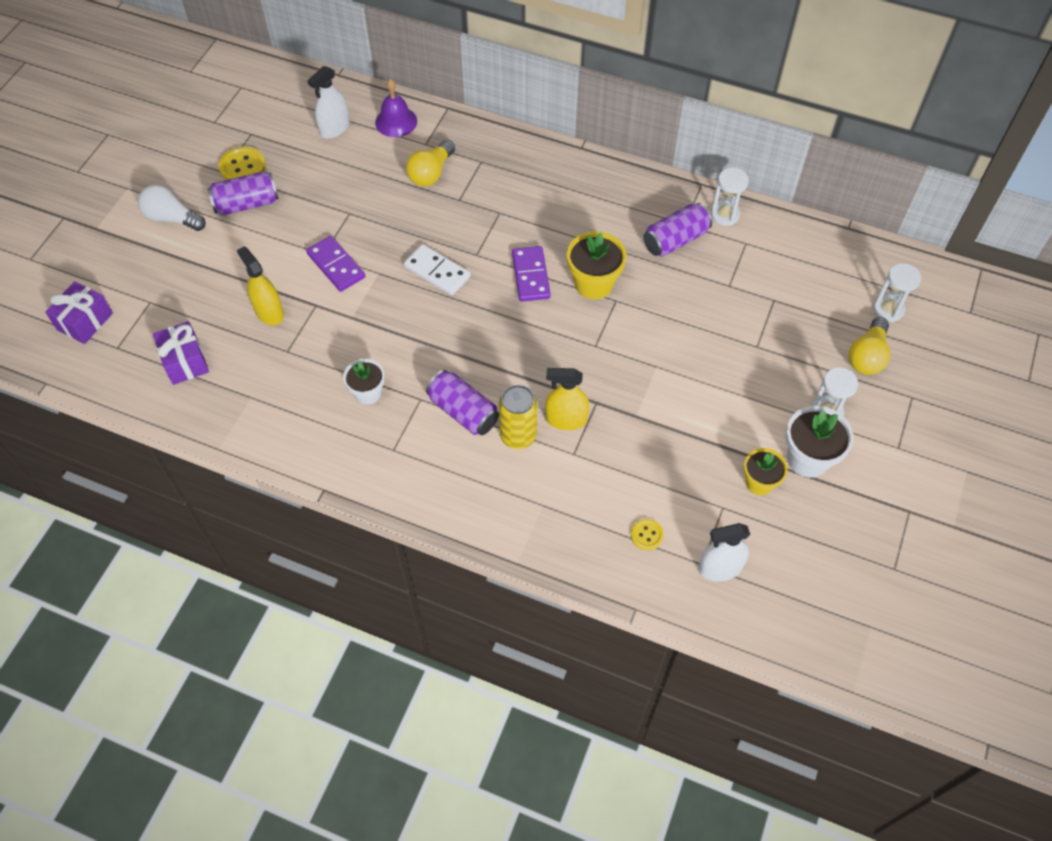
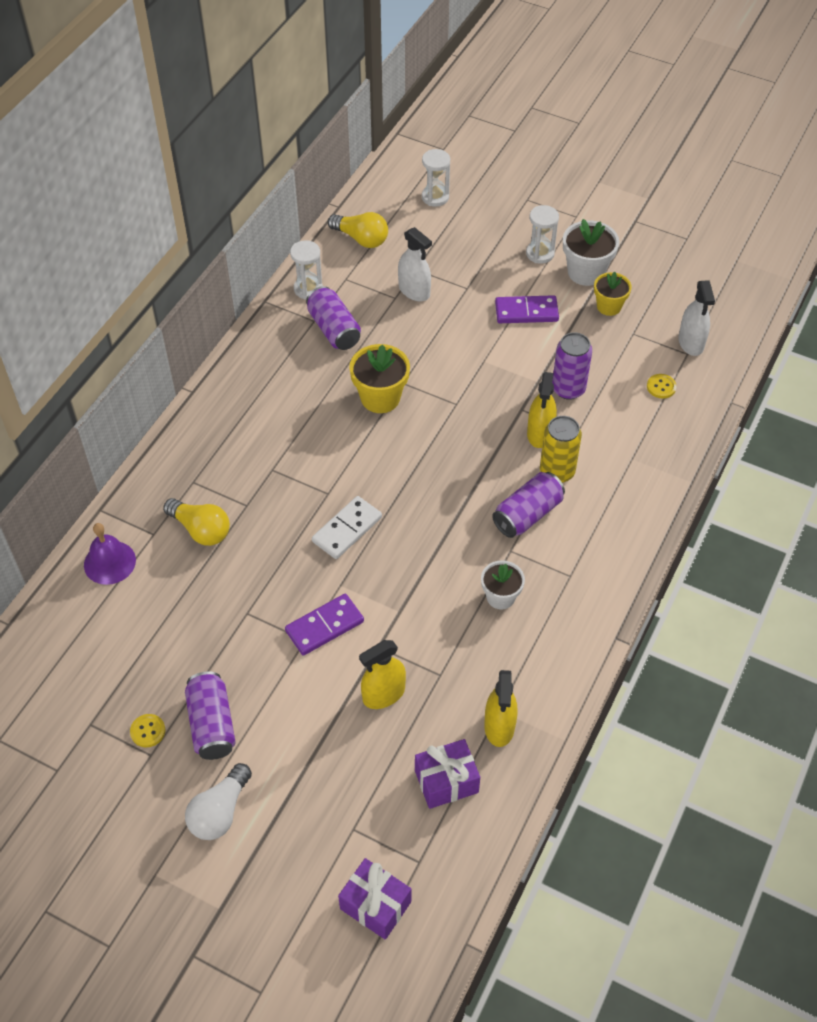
camera: 85 degrees left, 5 degrees down
yellow button [219,146,266,180] -> yellow button [130,714,166,747], size x0.59
white spray bottle [307,66,350,139] -> white spray bottle moved to [398,227,432,301]
purple domino [512,246,551,302] -> purple domino moved to [495,295,559,323]
yellow light bulb [849,317,890,375] -> yellow light bulb moved to [328,212,388,248]
none -> yellow spray bottle [484,670,518,747]
none -> purple can [552,332,592,400]

